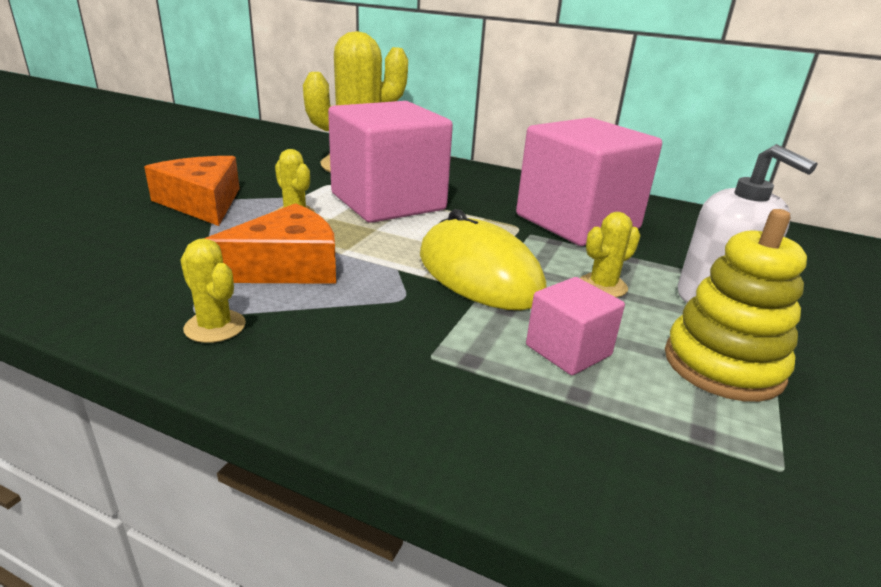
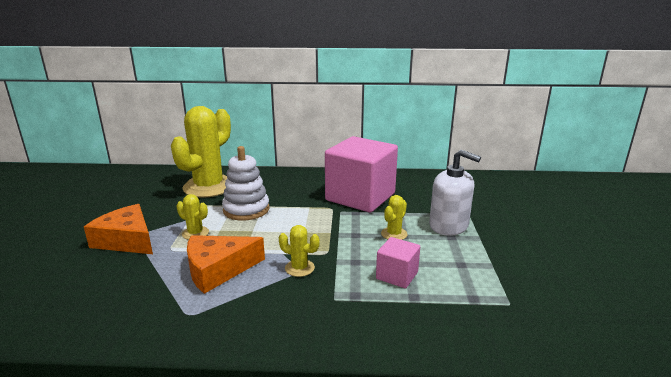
camera: 20 degrees left, 5 degrees down
yellow cactus [180,238,246,343] -> yellow cactus moved to [279,225,320,277]
orange cheese [205,203,336,284] -> orange cheese turned 150 degrees counterclockwise [187,235,265,294]
pink cube [328,101,453,223] -> white stacking toy [222,146,270,221]
yellow mouse [420,209,546,310] -> none
yellow stacking toy [665,209,807,402] -> none

